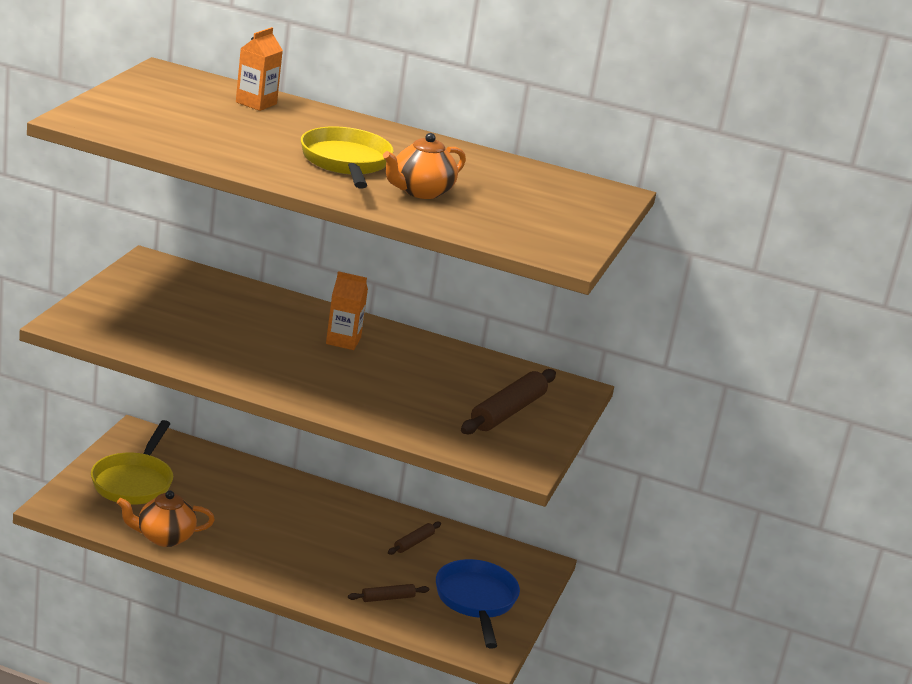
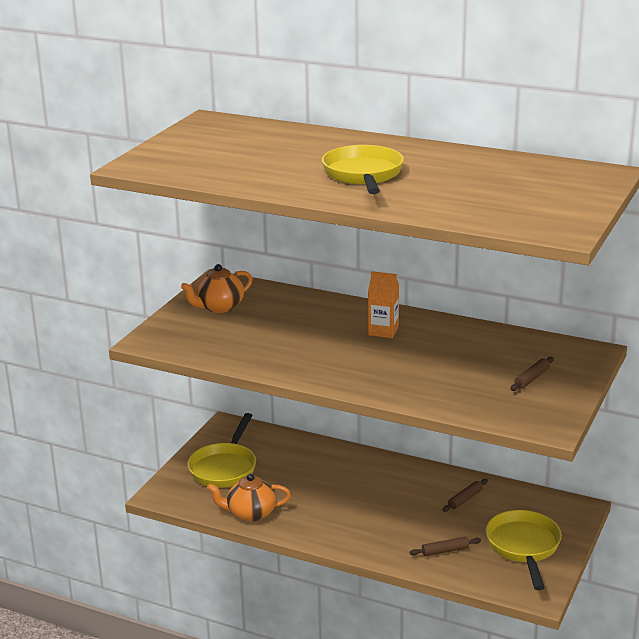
camera: 10 degrees right, 0 degrees up
orange carton [236,27,283,111] -> none
orange teapot [383,133,466,199] -> orange teapot moved to [181,264,253,313]
blue pan [436,559,520,649] -> yellow pan [486,510,562,590]
brown rolling pin [461,369,556,435] -> brown rolling pin [510,357,554,391], size x0.52

